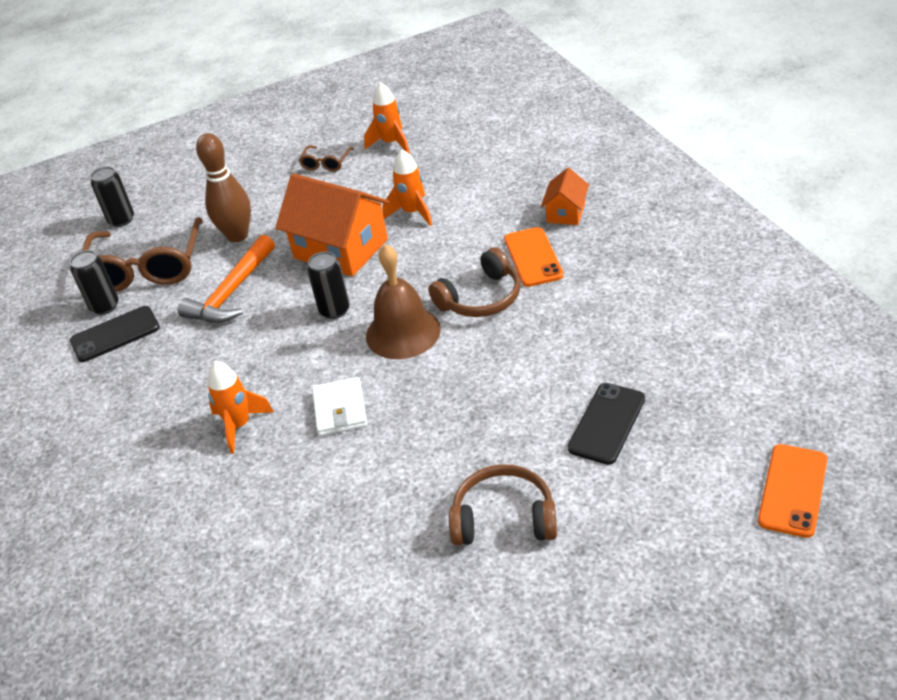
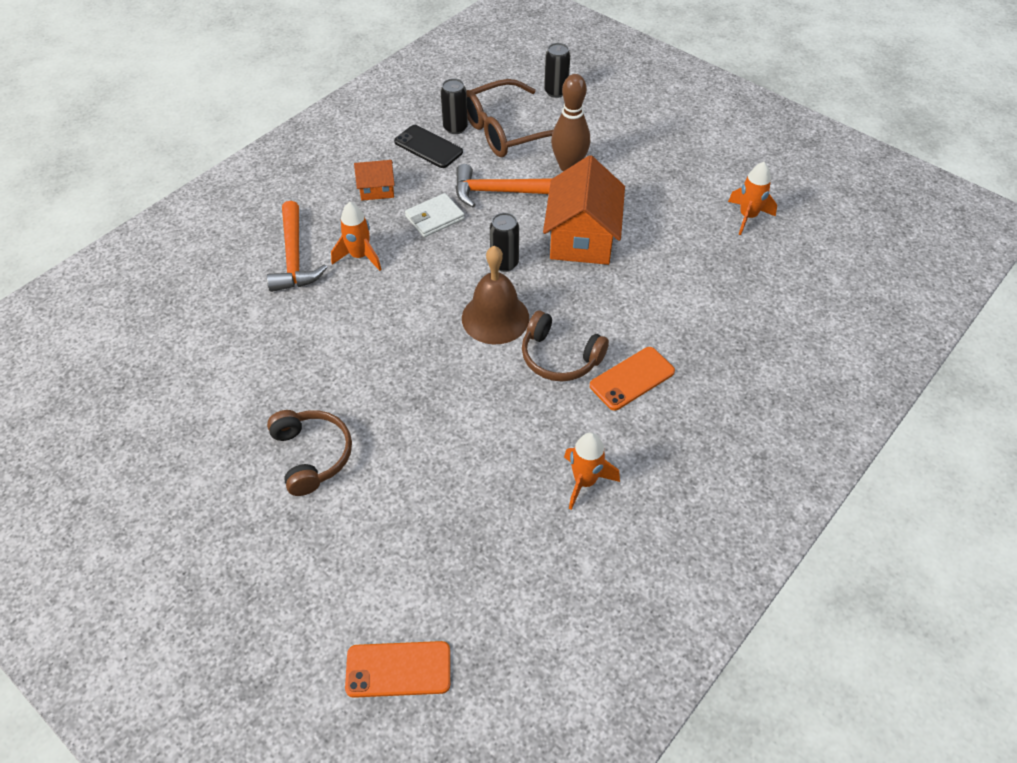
camera: 60 degrees right, 10 degrees up
brown glasses [299,145,354,172] -> none
white wallet [312,377,367,436] -> white wallet moved to [405,193,465,237]
orange rocket [383,149,432,226] -> orange rocket moved to [564,432,620,510]
orange house [541,168,589,225] -> orange house moved to [354,160,395,201]
black phone [568,383,645,465] -> none
none -> orange hammer [267,201,328,292]

